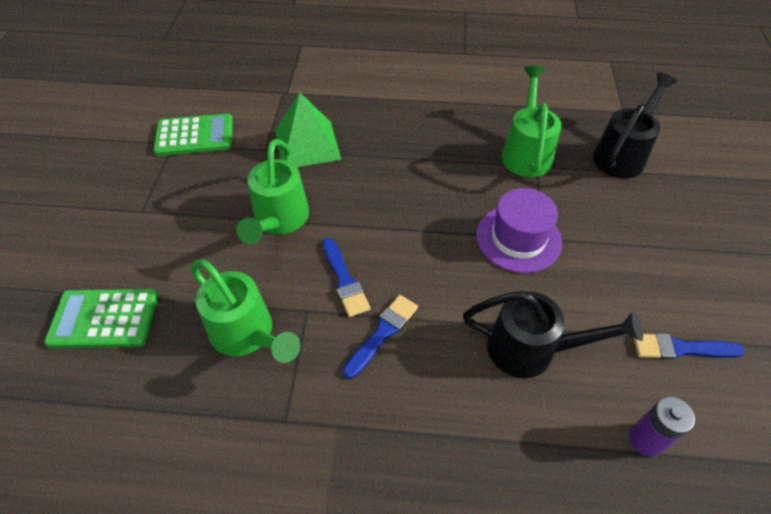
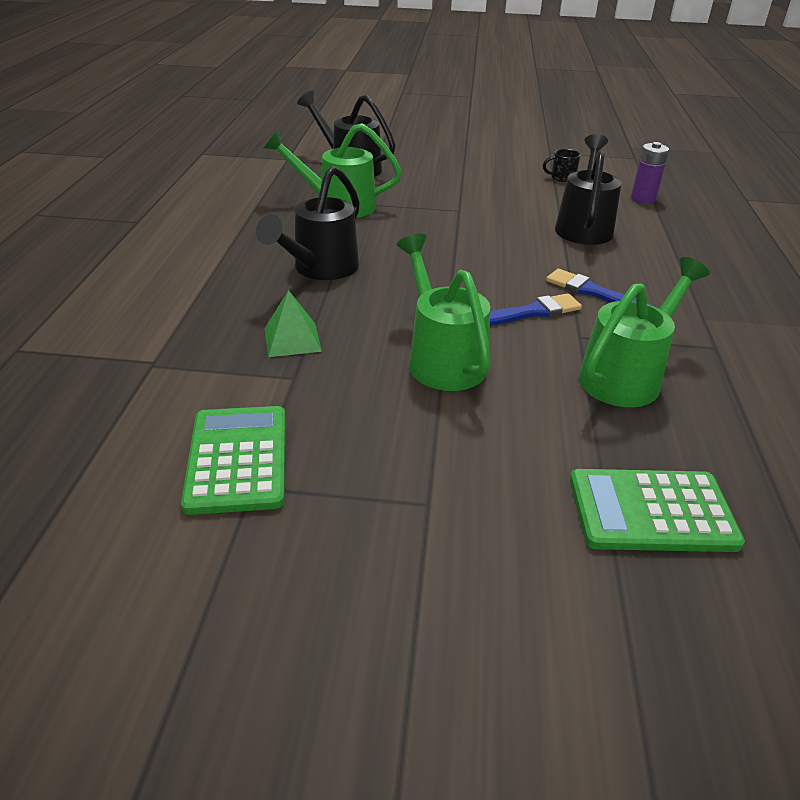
camera: 90 degrees left, 15 degrees down
green calculator [44,289,158,348] -> green calculator turned 90 degrees clockwise [570,469,745,552]
green watering can [236,139,309,244] -> green watering can turned 120 degrees counterclockwise [397,234,491,391]
green pyramid [275,92,341,167] -> green pyramid [264,290,322,357], size x0.59
purple hat [476,188,562,273] -> none
blue brush [633,333,745,360] -> black mug [543,149,581,182]
none -> black watering can [256,166,360,280]

